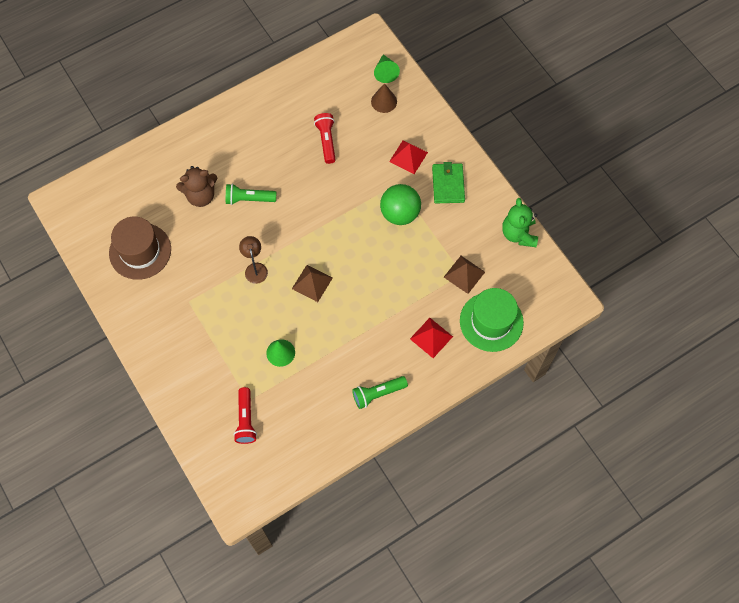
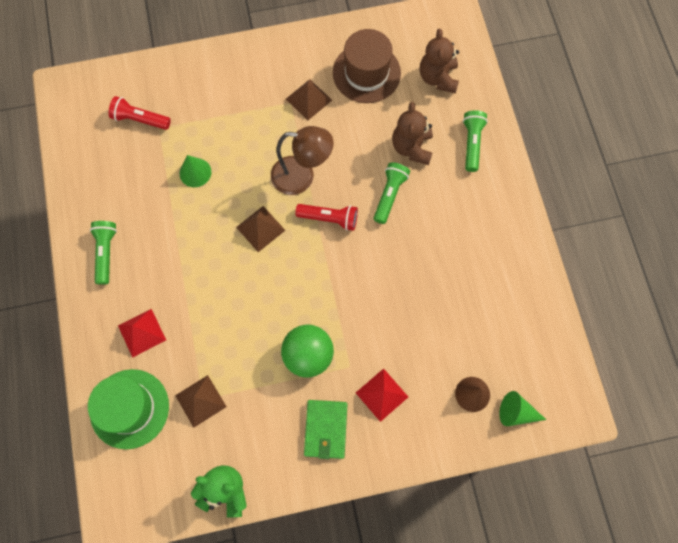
camera: 110 degrees right, 5 degrees up
brown lamp [239,236,268,284] -> brown lamp [271,126,333,195], size x1.64
red flashlight [314,113,336,164] -> red flashlight moved to [295,204,358,231]
green wallet [432,162,465,203] -> green wallet turned 75 degrees clockwise [304,400,347,459]
none -> brown pyramid [286,79,332,120]
none -> brown teddy bear [420,29,459,93]
none -> green flashlight [463,110,488,172]

